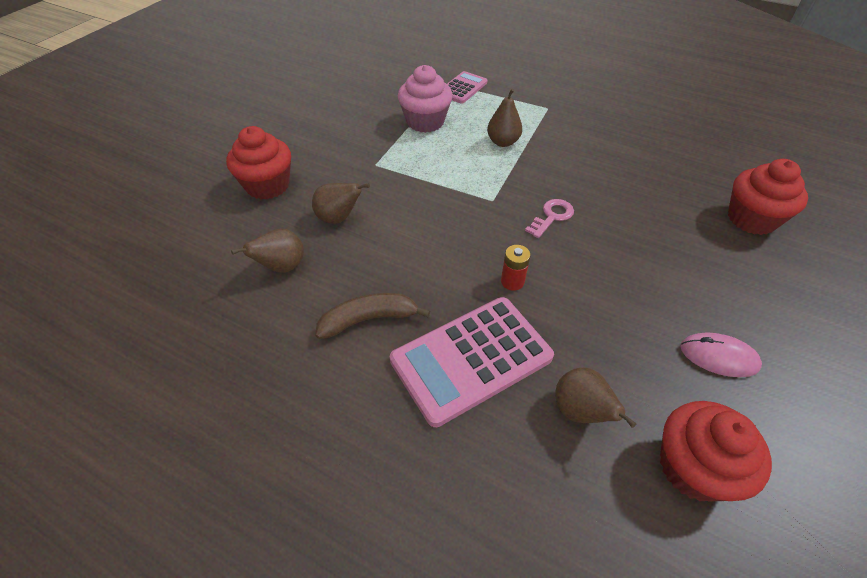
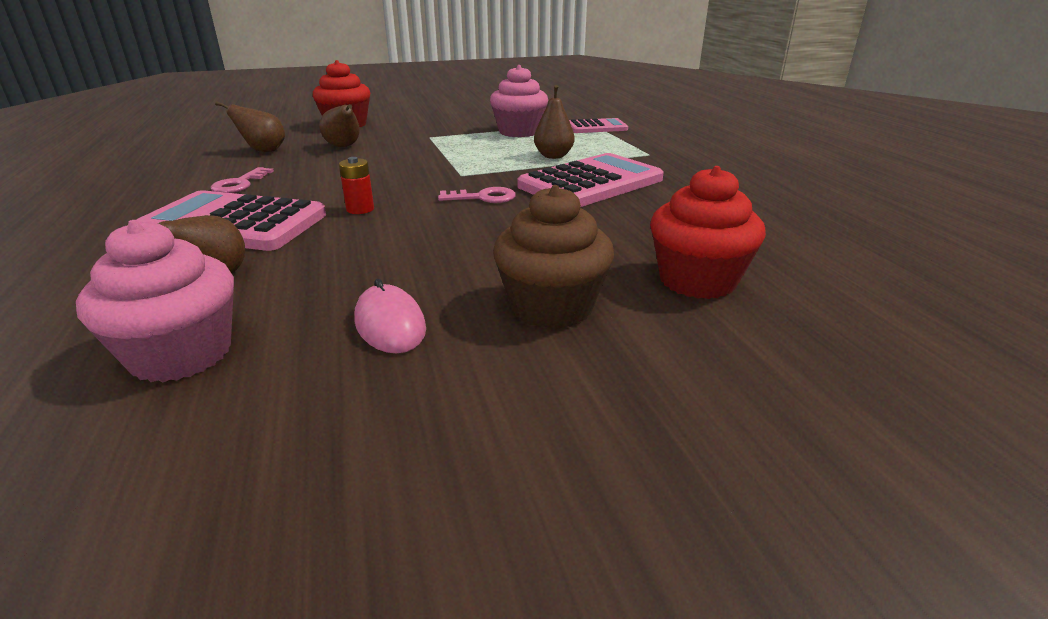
camera: 45 degrees right, 20 degrees down
brown banana [315,293,430,339] -> pink key [211,167,274,193]
red cupcake [660,401,772,501] -> pink cupcake [76,220,234,382]
none -> brown cupcake [493,185,614,329]
none -> pink calculator [517,153,664,207]

